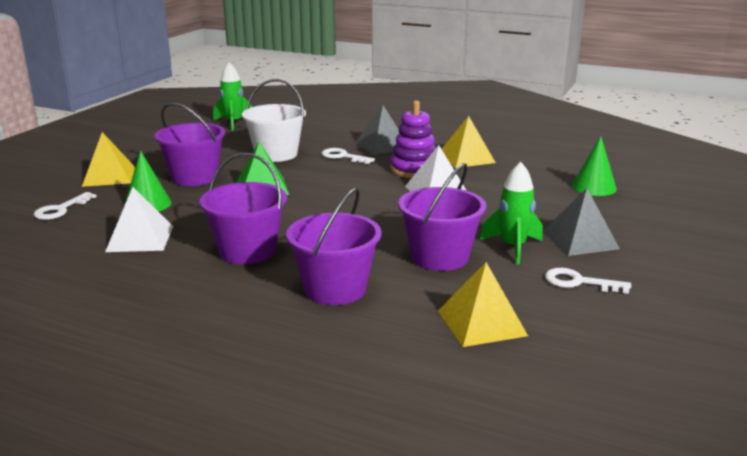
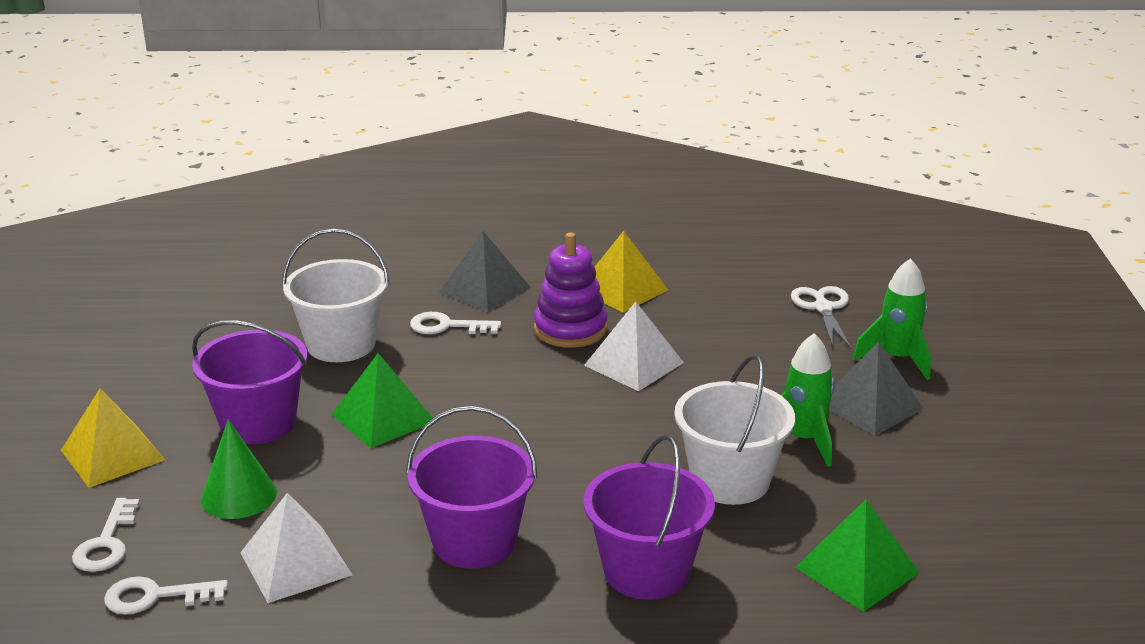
camera: 25 degrees left, 5 degrees up
green rocket [213,63,253,131] -> green rocket moved to [853,258,931,380]
purple bucket [398,163,486,271] -> white bucket [674,354,795,505]
yellow pyramid [438,262,528,347] -> green pyramid [795,499,920,612]
white key [545,268,631,294] -> white key moved to [104,576,228,615]
green cone [572,136,617,196] -> white scissors [791,286,851,349]

